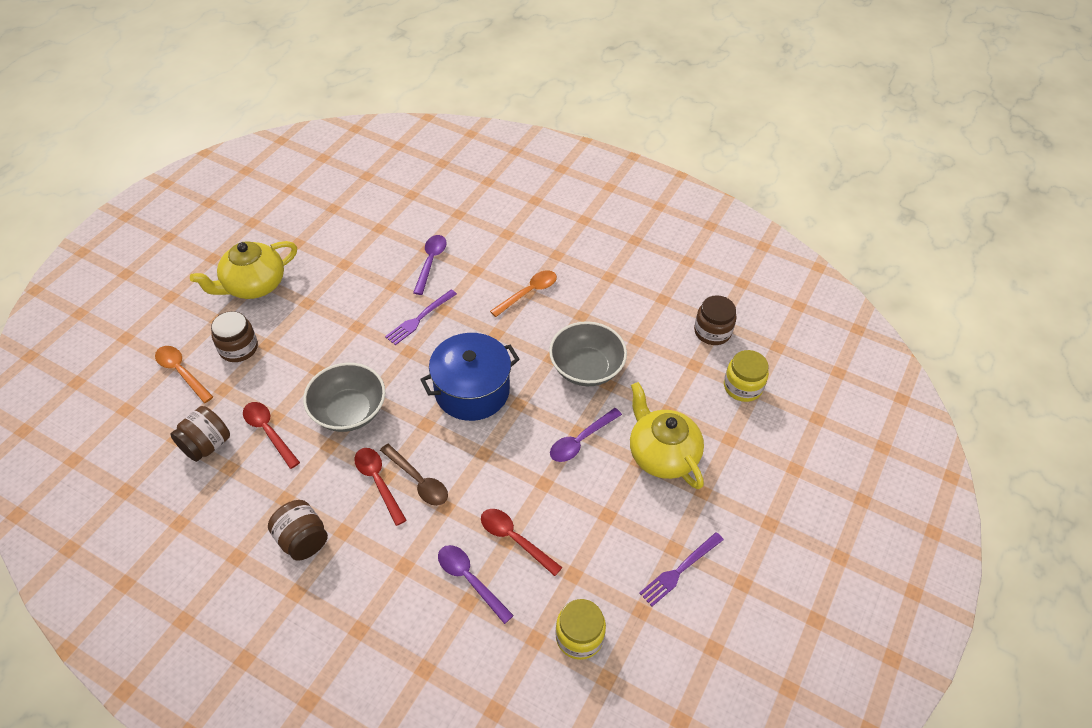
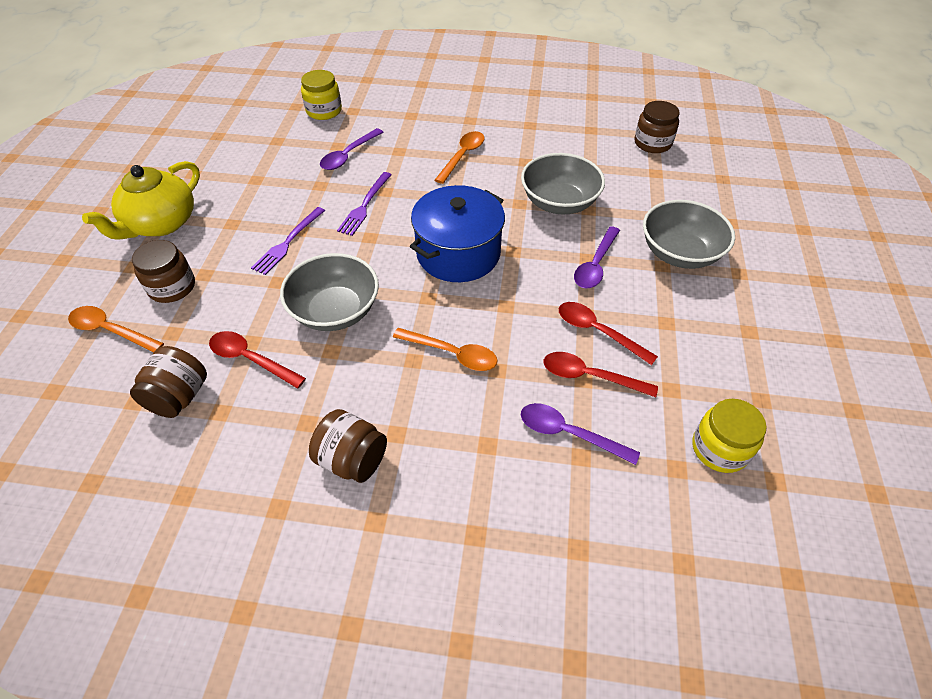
camera: 20 degrees left, 0 degrees up
red spoon [354,448,407,526] -> red spoon moved to [559,302,658,365]
brown spoon [380,444,448,506] -> orange spoon [393,328,498,371]
purple spoon [413,235,447,295] -> purple spoon turned 135 degrees counterclockwise [320,128,383,170]
yellow teapot [630,382,704,489] -> grey bowl [643,200,735,269]
purple fork [639,532,724,606] -> purple fork moved to [251,207,325,275]
yellow jar [724,350,769,402] -> yellow jar moved to [301,70,342,120]

